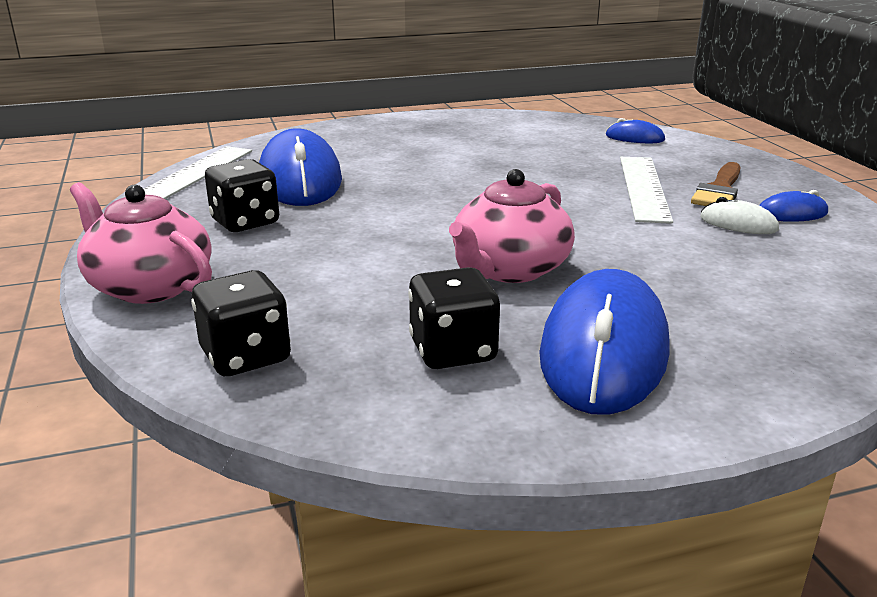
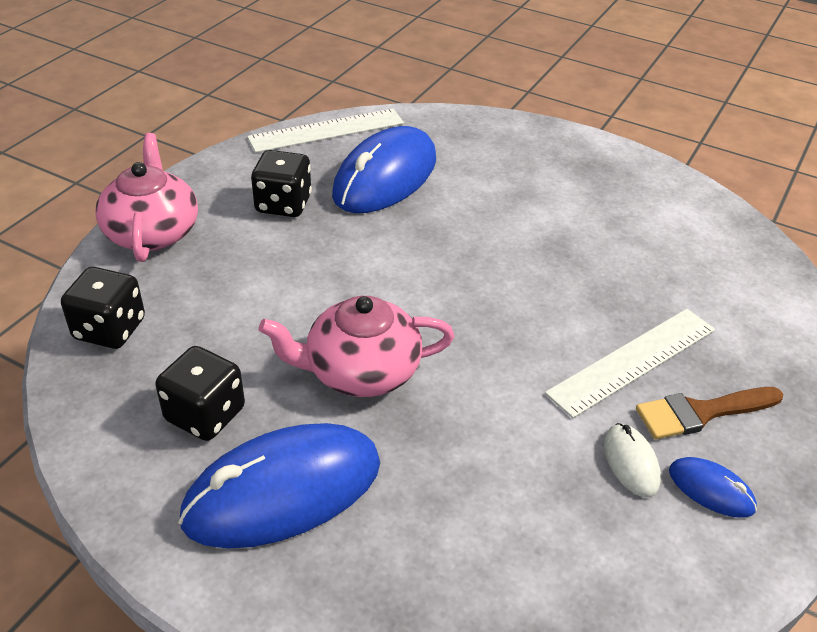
camera: 45 degrees right, 15 degrees up
blue mouse [606,118,665,143] -> none

